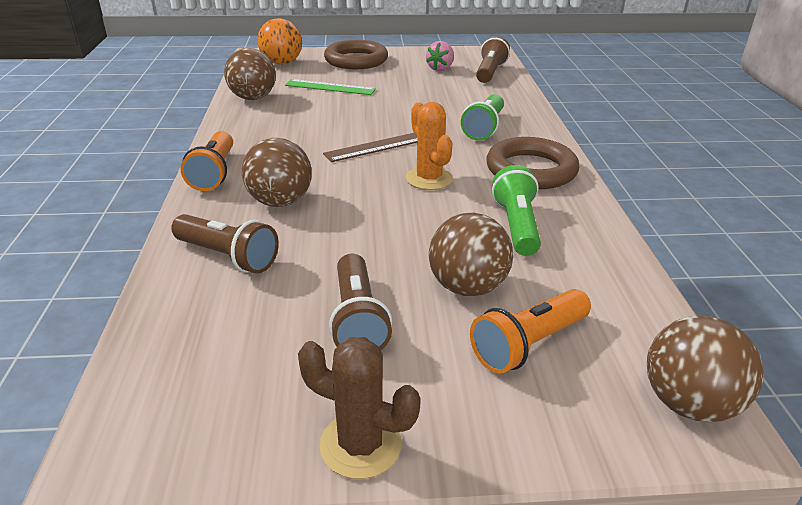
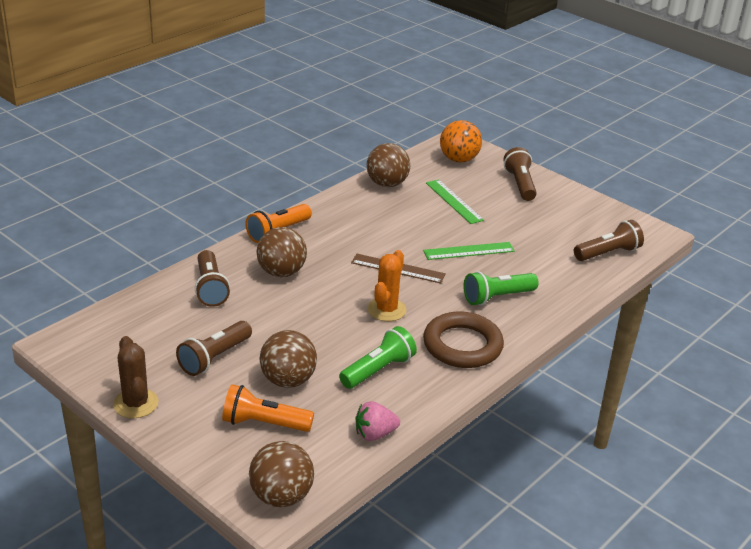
camera: 45 degrees right, 0 degrees up
brown ring [324,40,388,69] -> brown flashlight [503,147,537,201]
pink strawberry [426,41,454,71] -> pink strawberry moved to [355,401,400,441]
none -> green ruler [423,242,515,260]

